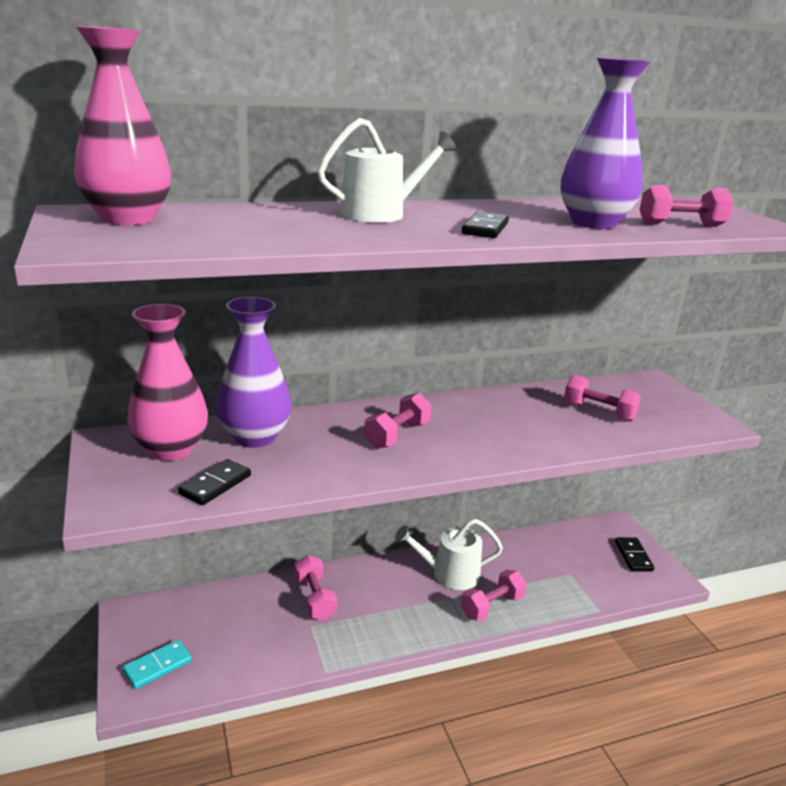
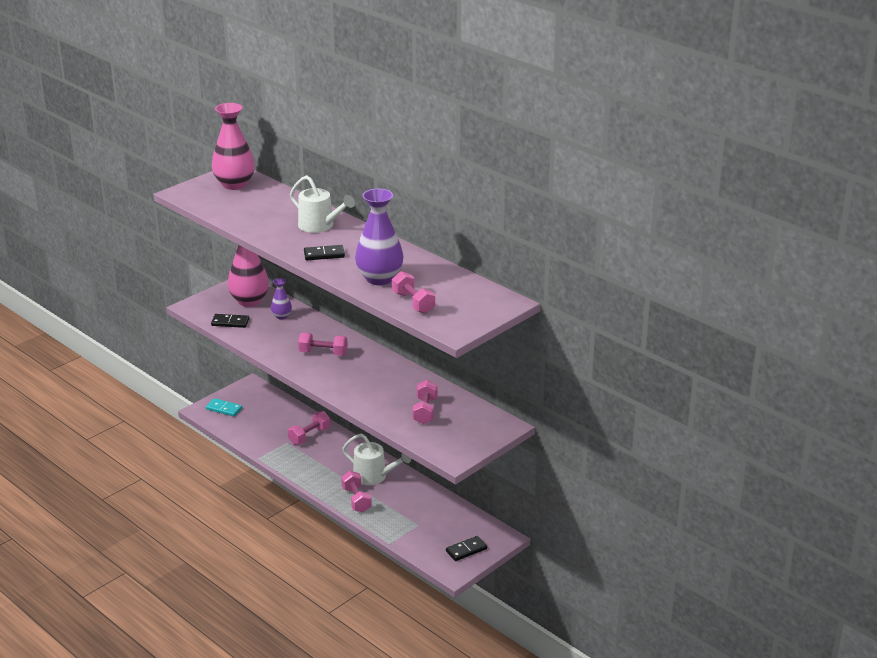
camera: 65 degrees right, 5 degrees up
purple vase [216,297,291,448] -> purple vase [271,278,292,319], size x0.50
white watering can [395,519,503,590] -> white watering can turned 150 degrees clockwise [342,434,411,485]
pink dumbbell [461,570,527,621] -> pink dumbbell turned 45 degrees clockwise [341,471,372,513]

